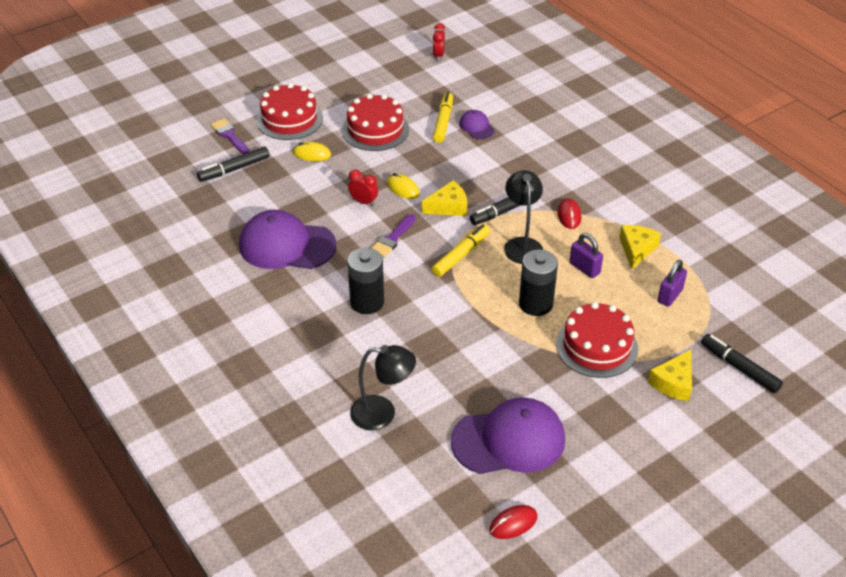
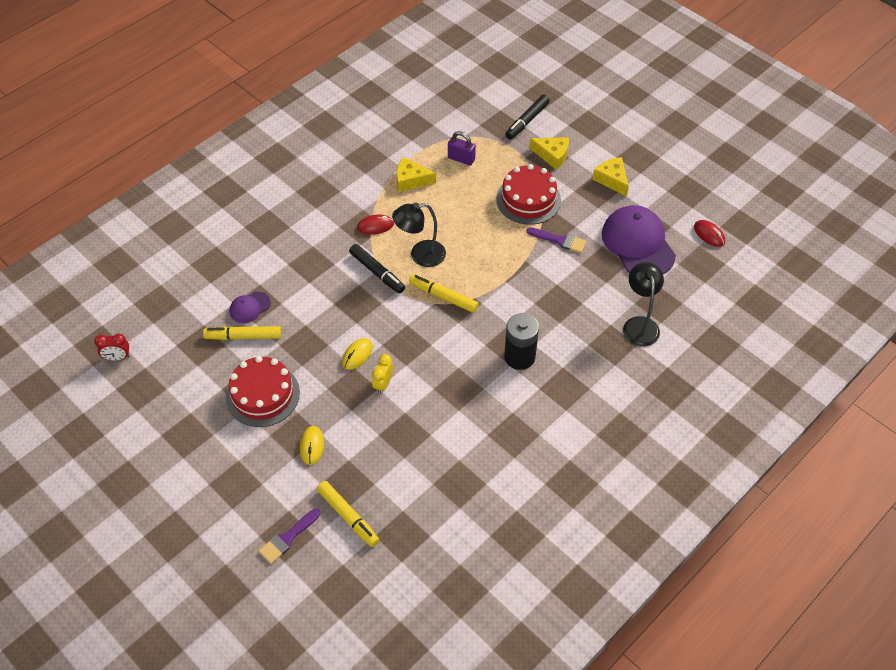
camera: 100 degrees left, 10 degrees up
black marker [197,147,269,182] -> yellow marker [317,481,379,547]
purple cap [239,210,337,269] -> none
red cake [256,83,323,140] -> none
red clock [348,169,378,206] -> yellow clock [372,354,393,394]
purple brush [372,214,416,258] -> purple brush moved to [526,227,586,253]
yellow cheese [422,180,467,216] -> yellow cheese moved to [592,157,629,196]
black battery [519,249,558,316] -> none
purple padlock [570,233,603,278] -> none

